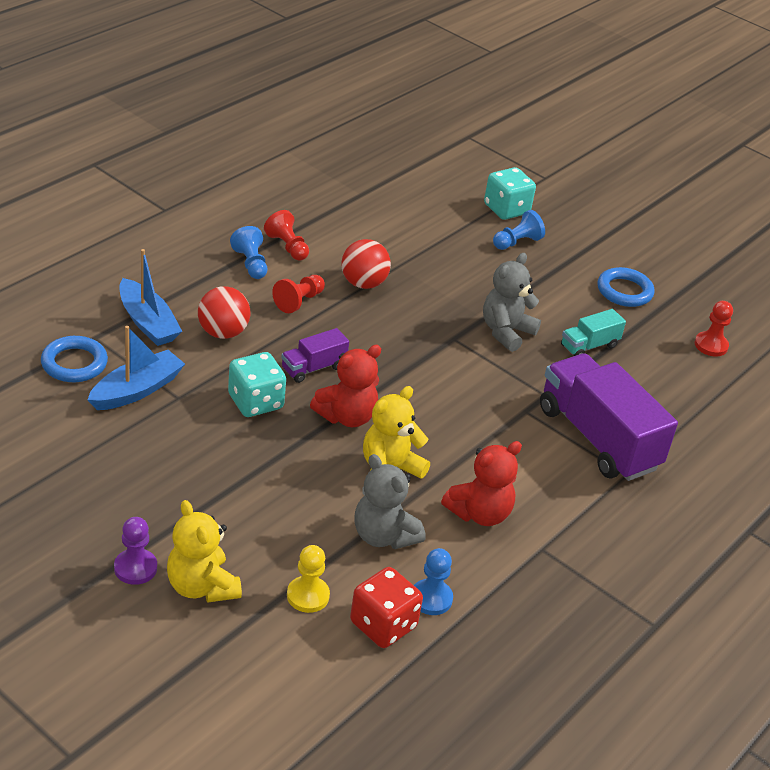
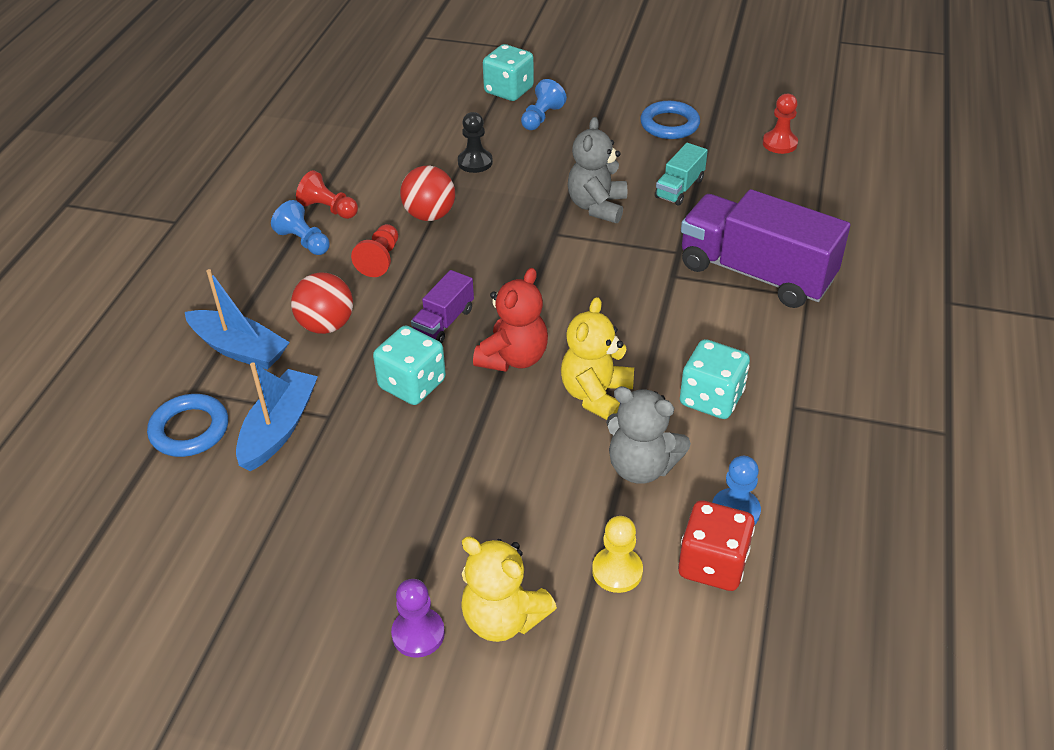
camera: 20 degrees left, 5 degrees up
red teddy bear [441,441,522,526] -> turquoise dice [680,339,750,419]
none -> black pawn [458,112,493,173]

